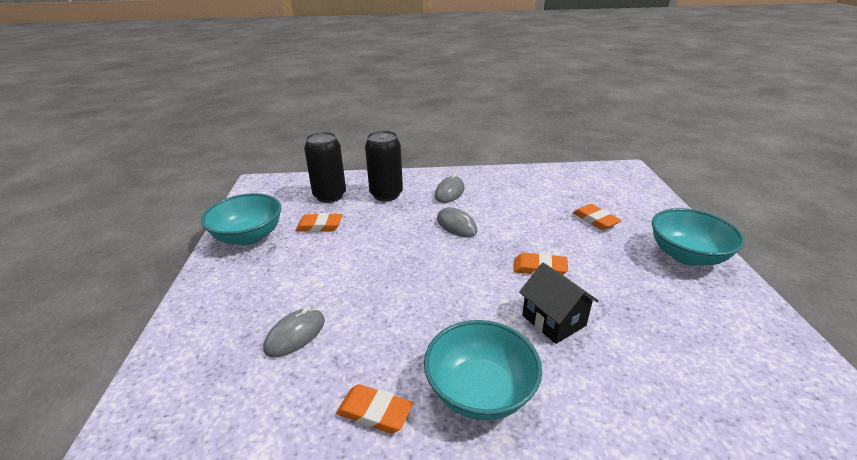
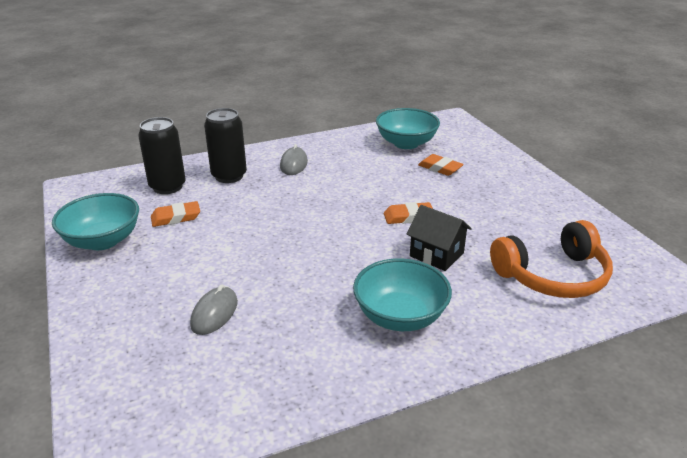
camera: 20 degrees left, 0 degrees up
orange eraser [336,384,413,434] -> none
grey mouse [437,207,477,237] -> none
turquoise bowl [652,208,744,266] -> turquoise bowl moved to [376,108,440,149]
none -> orange headphones [490,220,613,298]

